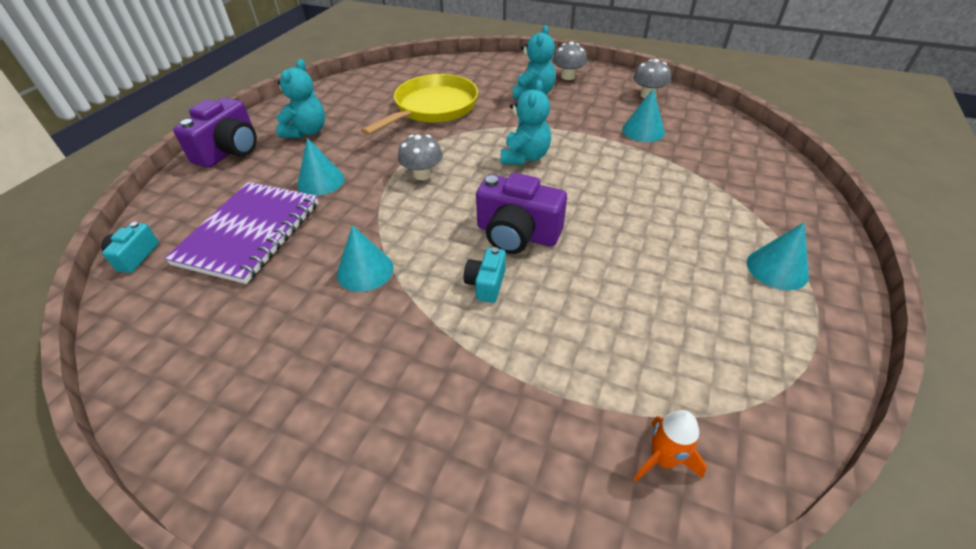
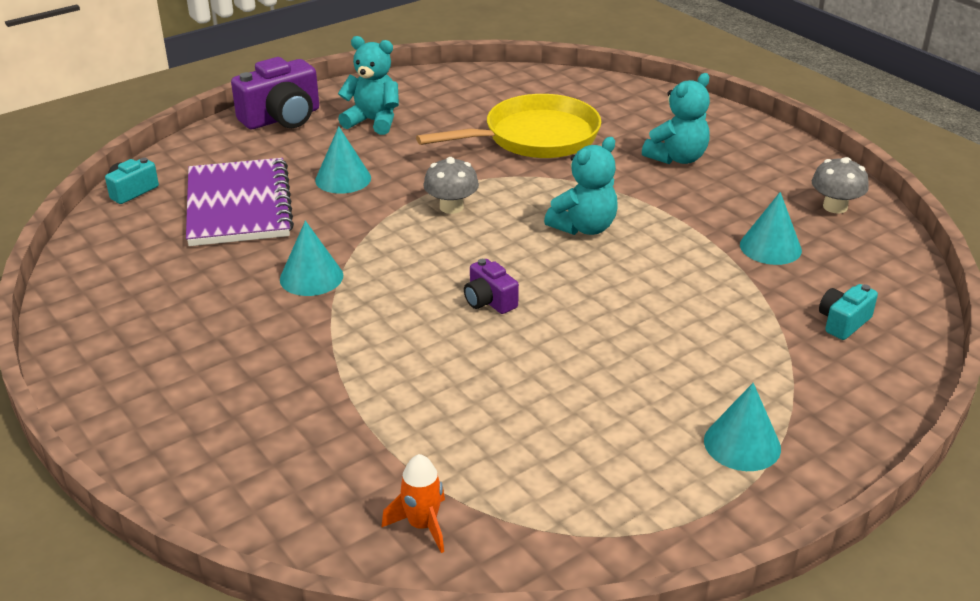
camera: 30 degrees right, 10 degrees down
purple notebook [164,182,319,284] -> purple notebook turned 60 degrees counterclockwise [186,158,294,246]
turquoise teddy bear [276,59,325,138] -> turquoise teddy bear turned 120 degrees counterclockwise [338,36,399,135]
turquoise camera [464,247,506,303] -> turquoise camera moved to [819,284,878,340]
purple camera [476,173,567,254] -> purple camera [464,259,519,314], size x0.54
grey mushroom [553,41,587,80] -> none

